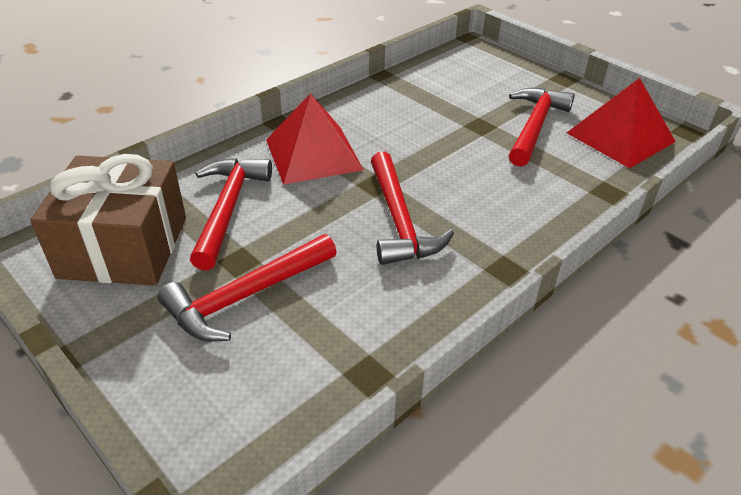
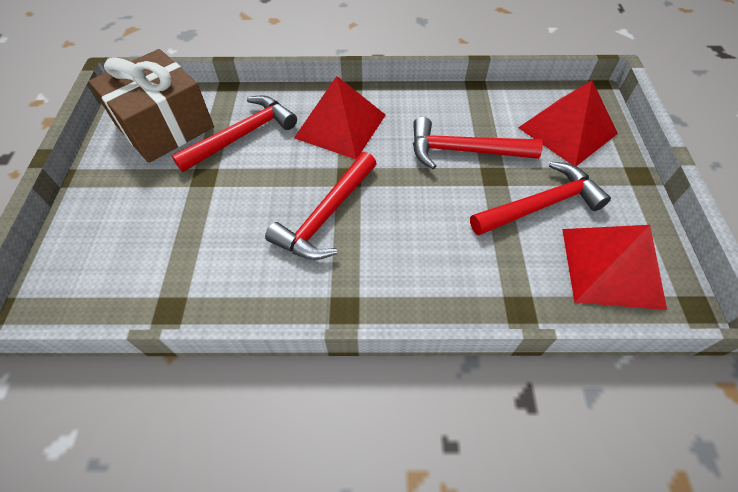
camera: 45 degrees right, 15 degrees up
red hammer [158,234,337,342] -> red hammer moved to [413,117,543,170]
none -> red pyramid [518,80,618,166]

